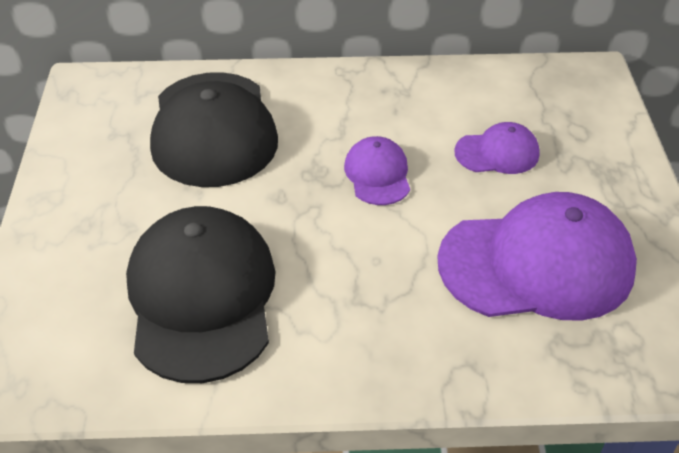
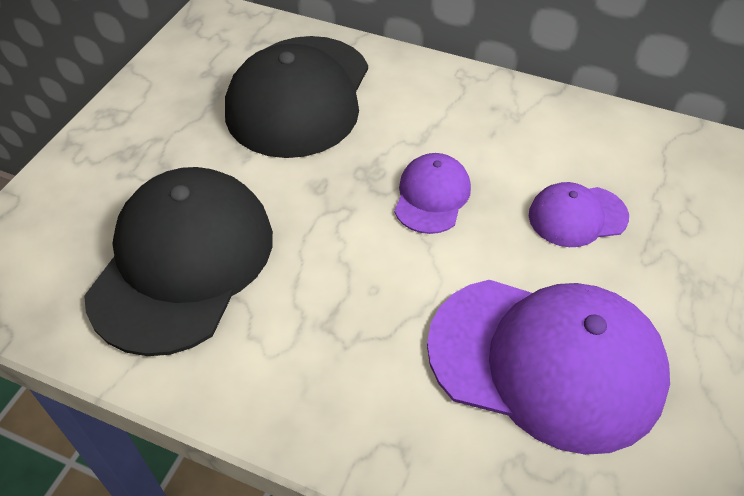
camera: 25 degrees right, 5 degrees up
purple cap [454,122,540,174] -> purple cap turned 150 degrees clockwise [529,182,629,247]

